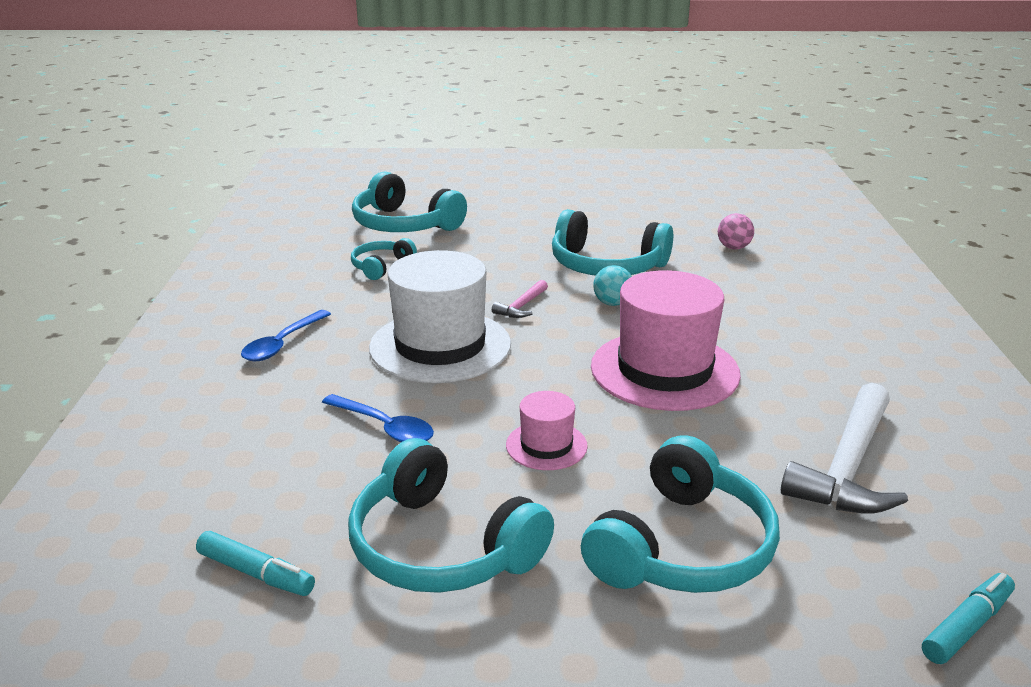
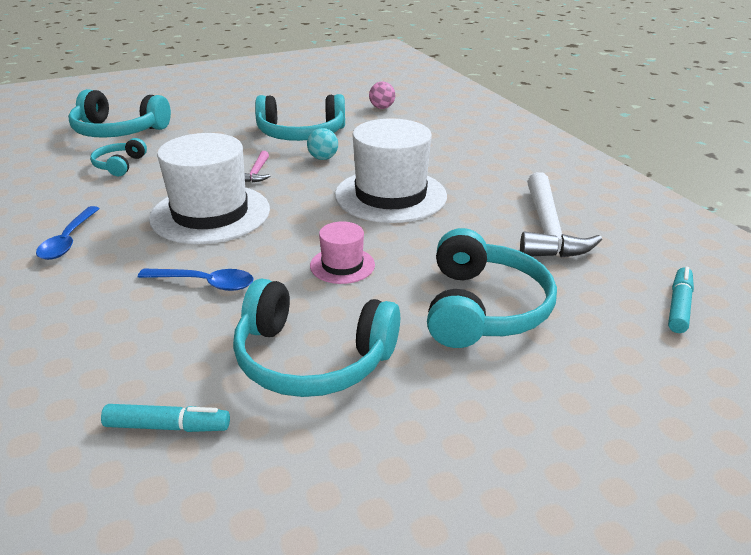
camera: 25 degrees left, 5 degrees up
pink hat [591,270,741,411] -> white hat [335,118,447,223]

